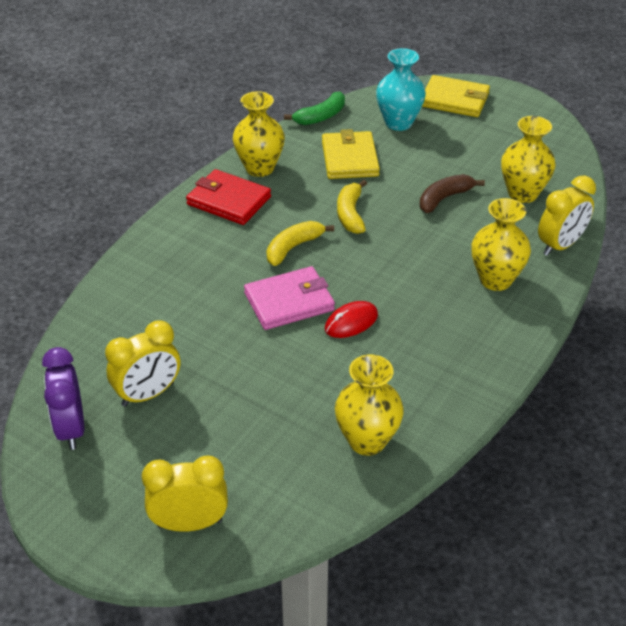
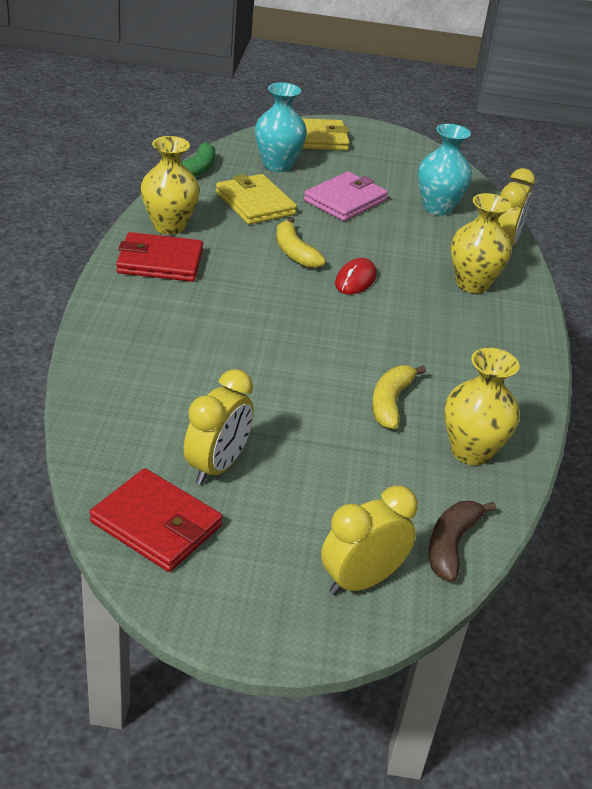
camera: 30 degrees left, 5 degrees down
purple clock [42,347,84,450] -> red wallet [90,468,223,572]
pink wallet [244,266,335,330] -> pink wallet moved to [304,171,388,221]
yellow banana [266,221,334,266] -> yellow banana moved to [372,365,426,429]
red mouse [325,301,378,338] -> red mouse moved to [335,258,377,294]
brown banana [420,174,485,213] -> brown banana moved to [429,501,496,582]
yellow vase [501,116,556,203] -> turquoise vase [418,124,472,216]

